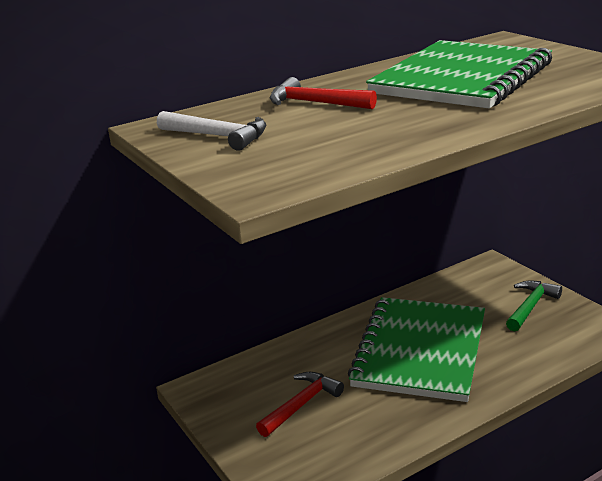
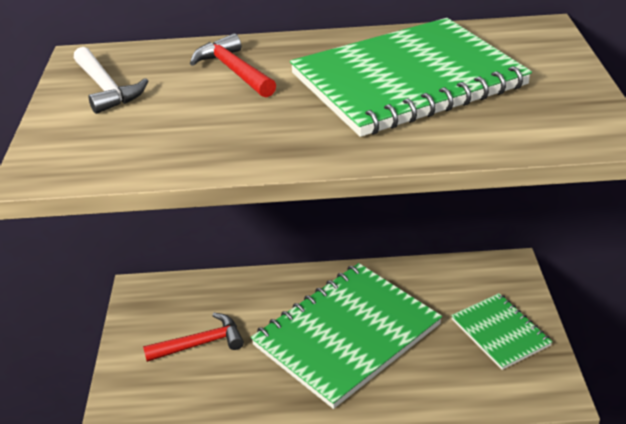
camera: 30 degrees right, 10 degrees up
green hammer [506,280,562,331] -> green notebook [451,293,552,370]

